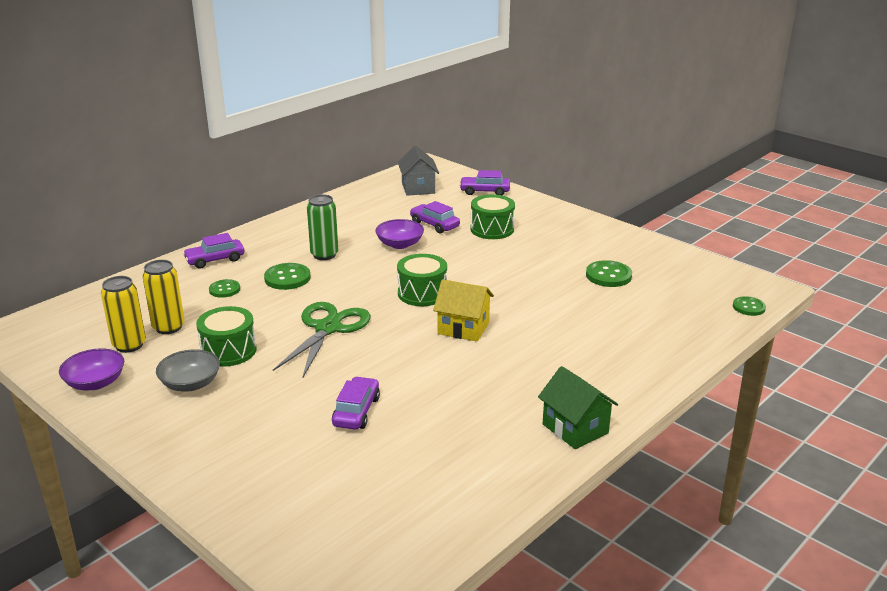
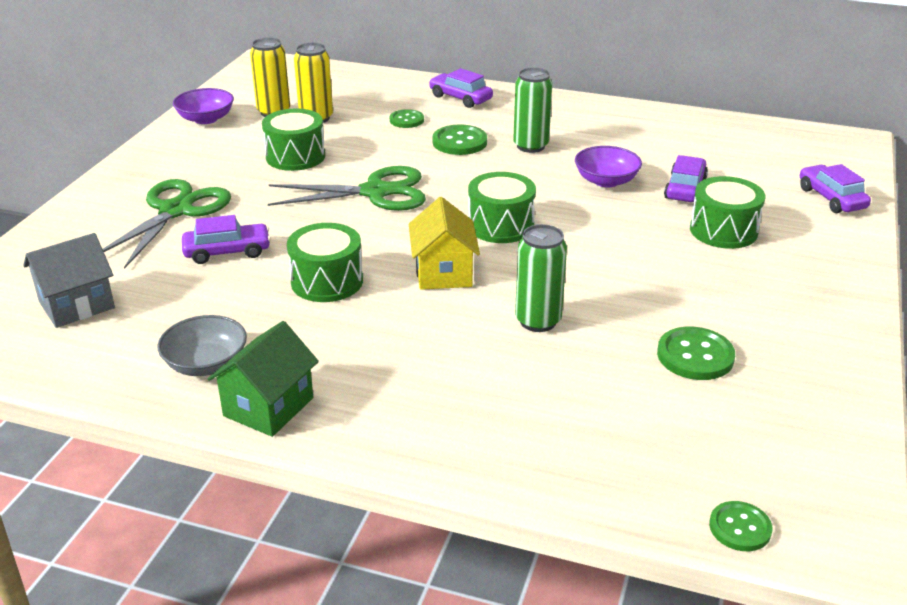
camera: 65 degrees right, 5 degrees up
grey bowl [156,349,220,392] -> grey bowl moved to [158,315,247,376]
grey house [398,146,439,196] -> grey house moved to [23,233,115,328]
none -> green scissors [103,179,231,269]
none -> green drum [287,223,363,302]
none -> green can [515,224,567,332]

